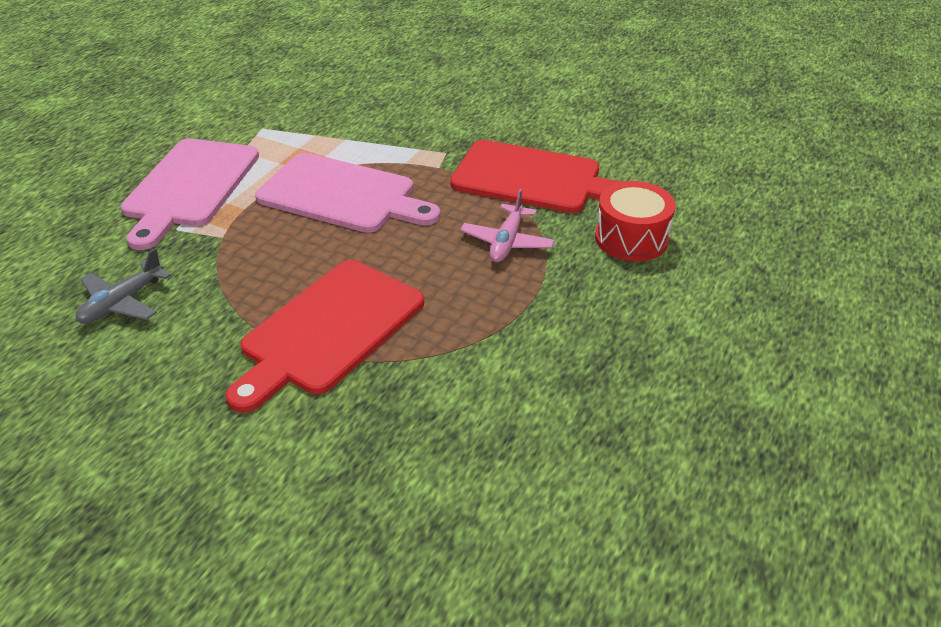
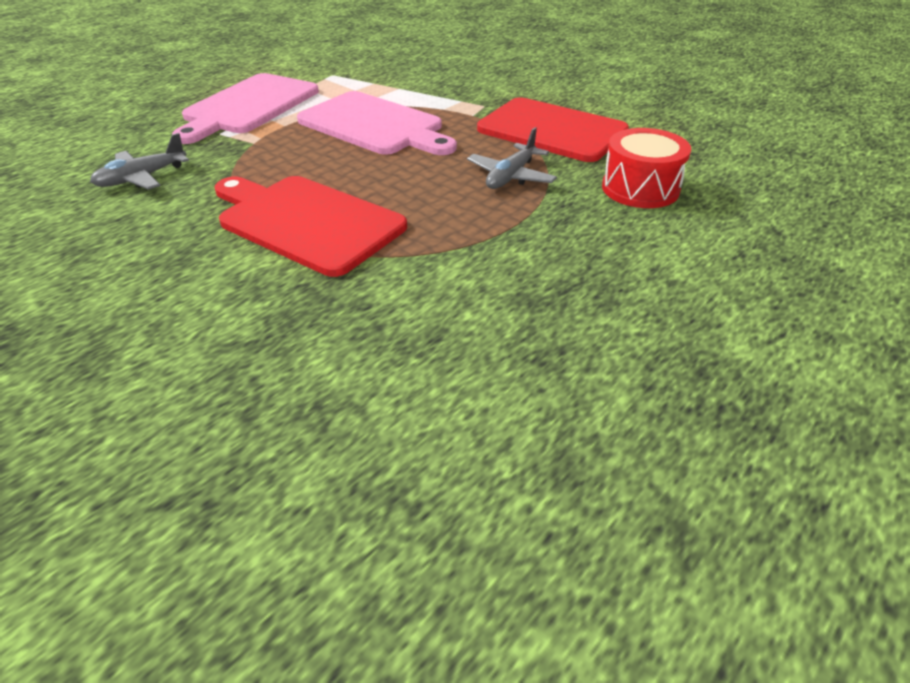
camera: 15 degrees right, 0 degrees up
red cutting board [226,260,424,413] -> red cutting board turned 75 degrees clockwise [214,176,407,277]
pink plane [460,189,555,262] -> grey plane [467,127,557,189]

